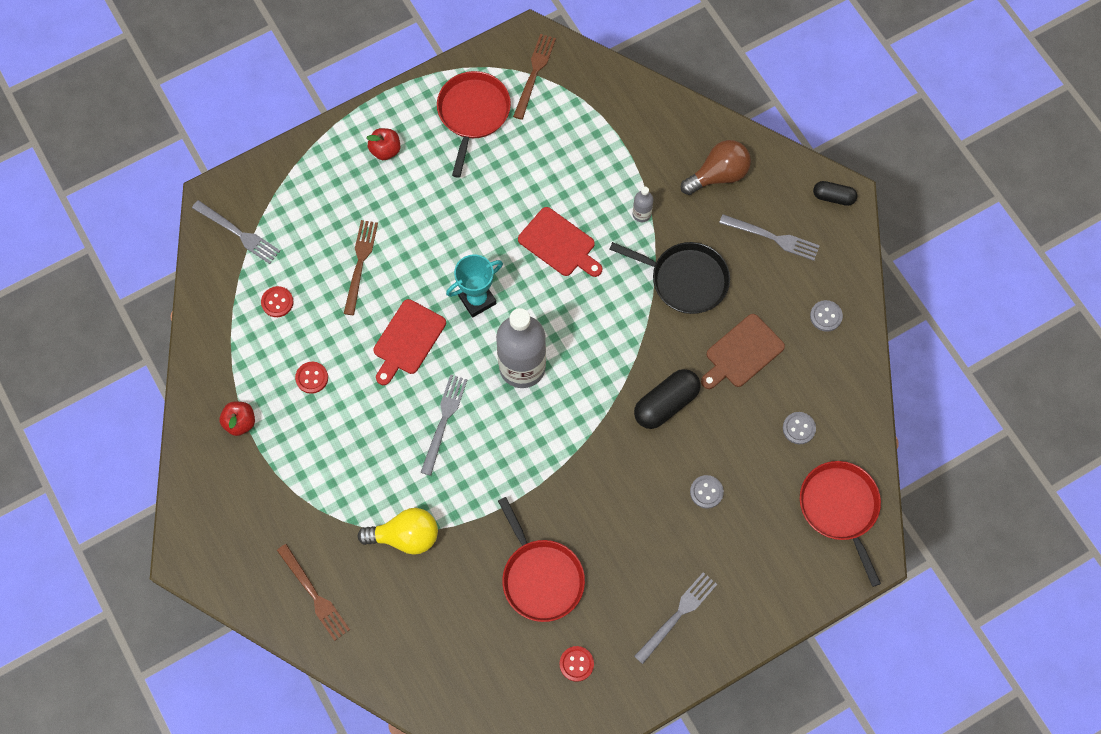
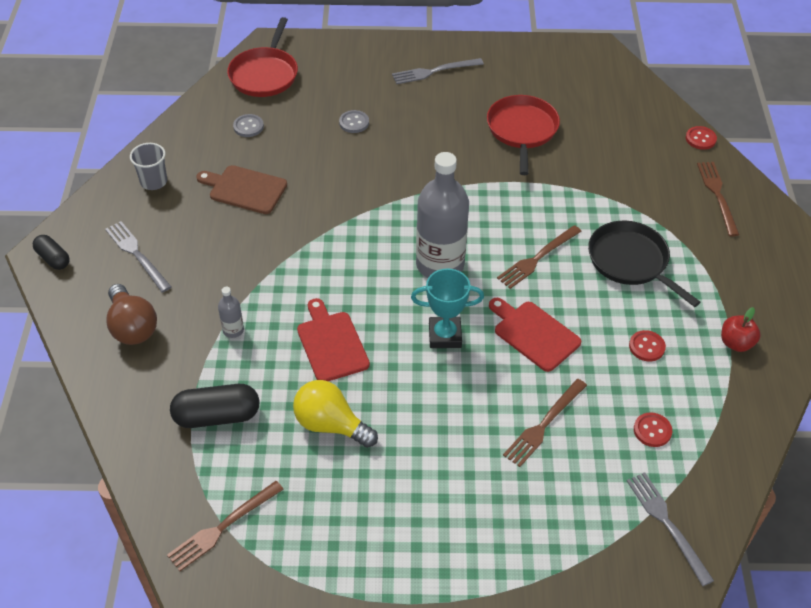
camera: 150 degrees left, 20 degrees down
yellow light bulb [357,508,438,555] -> yellow light bulb moved to [293,380,378,448]
red apple [367,128,400,160] -> none
red cutting board [373,299,446,385] -> red cutting board turned 105 degrees counterclockwise [489,298,581,372]
grey fork [420,375,467,476] -> brown fork [497,225,582,289]
red pan [437,71,511,177] -> none
red button [559,646,594,682] -> red button moved to [686,126,717,150]
black pan [609,242,730,314] -> black pan moved to [588,221,701,307]
black capsule [634,369,701,429] -> black capsule moved to [170,384,260,428]
brown light bulb [681,140,751,195] -> brown light bulb turned 120 degrees counterclockwise [106,284,157,345]
brown cutting board [701,314,785,389] -> brown cutting board turned 150 degrees counterclockwise [196,165,287,214]
grey button [810,300,843,332] -> grey cup [130,143,167,190]

